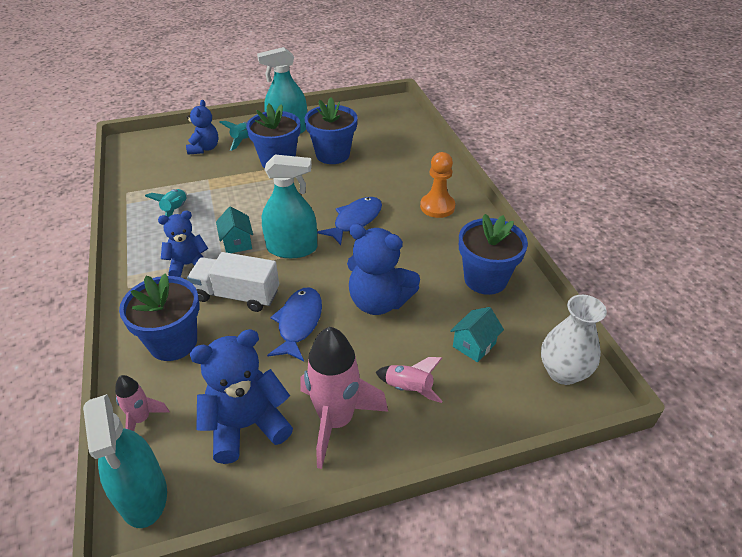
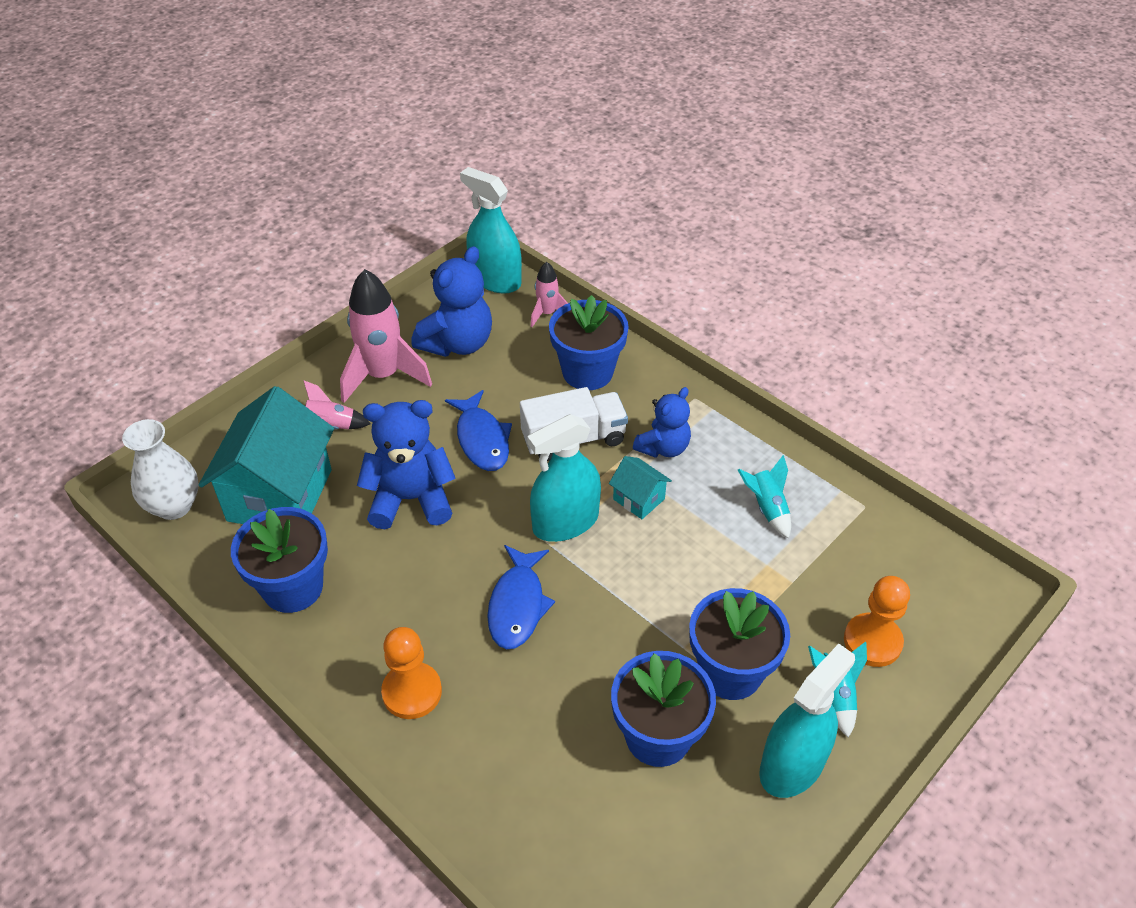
camera: 150 degrees right, 5 degrees up
blue teddy bear [186,100,218,155] -> orange pawn [844,576,910,667]
turquoise house [450,307,504,362] -> turquoise house [199,386,334,524], size x2.23

